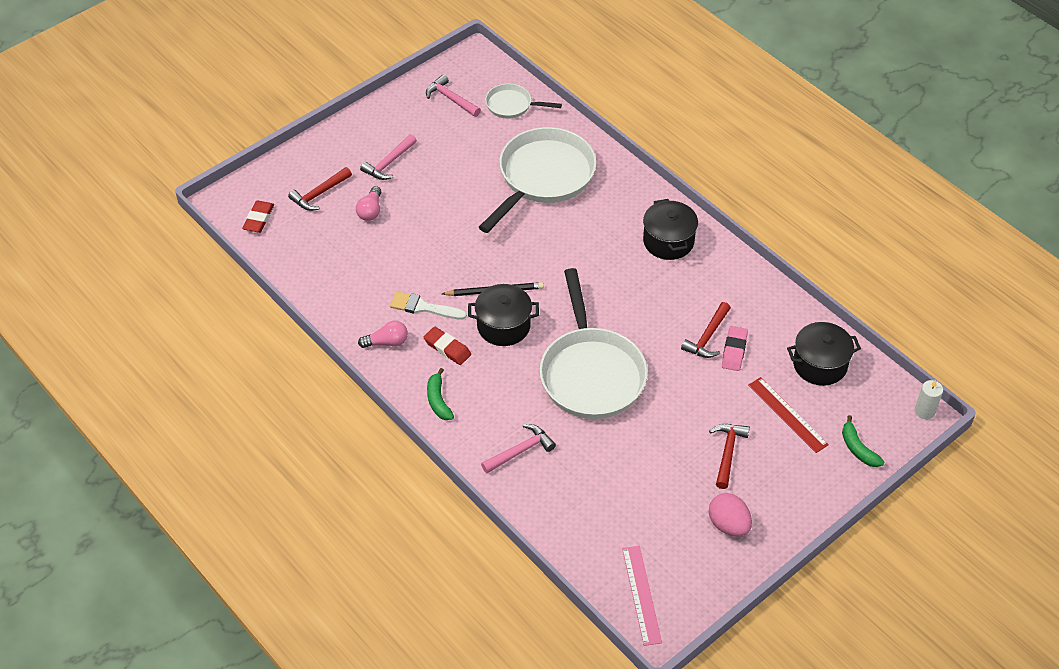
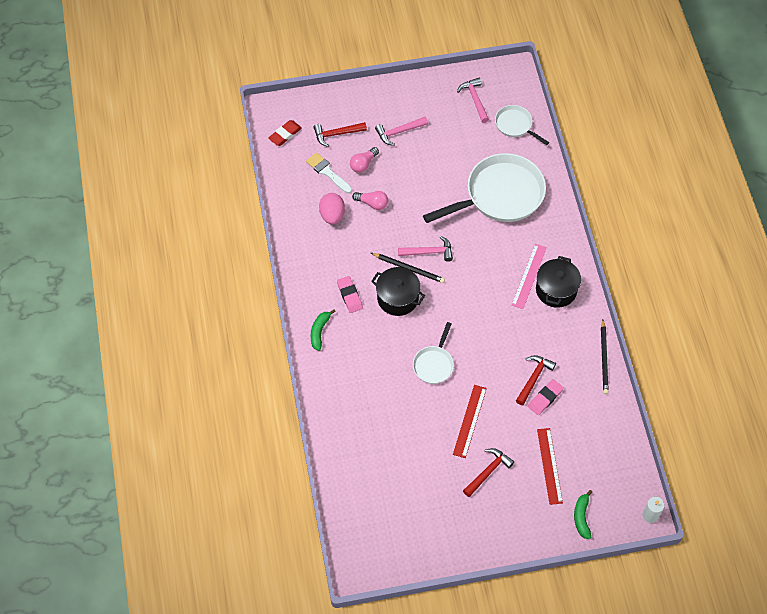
camera: 30 degrees right, 10 degrees up
pink light bulb [358,321,408,348] -> pink light bulb moved to [352,191,388,210]
white brush [390,291,467,320] -> white brush moved to [306,153,352,193]
red eraser [424,327,471,365] -> pink eraser [337,276,363,313]
pink hammer [481,424,556,473] -> pink hammer moved to [398,236,453,262]
white pan [540,268,648,419] -> white pan [413,322,454,384], size x0.49
pink ruler [622,546,662,646] -> pink ruler moved to [511,244,547,309]
red hammer [681,302,731,358] -> red hammer turned 150 degrees clockwise [516,355,556,405]
pink egg [709,493,752,537] -> pink egg moved to [319,193,345,224]
black pot [787,322,861,386] -> none
none -> red ruler [453,385,487,458]
none -> black pencil [601,320,609,394]

